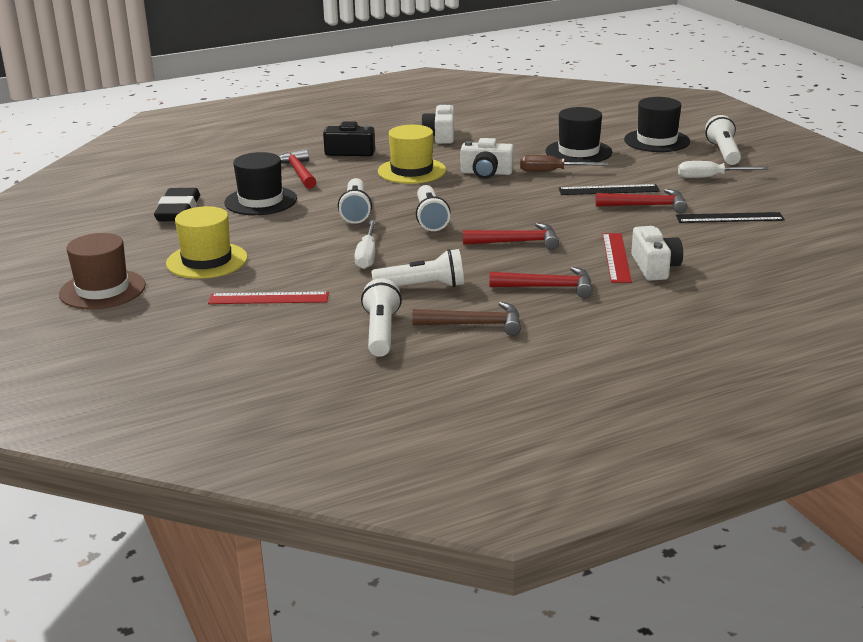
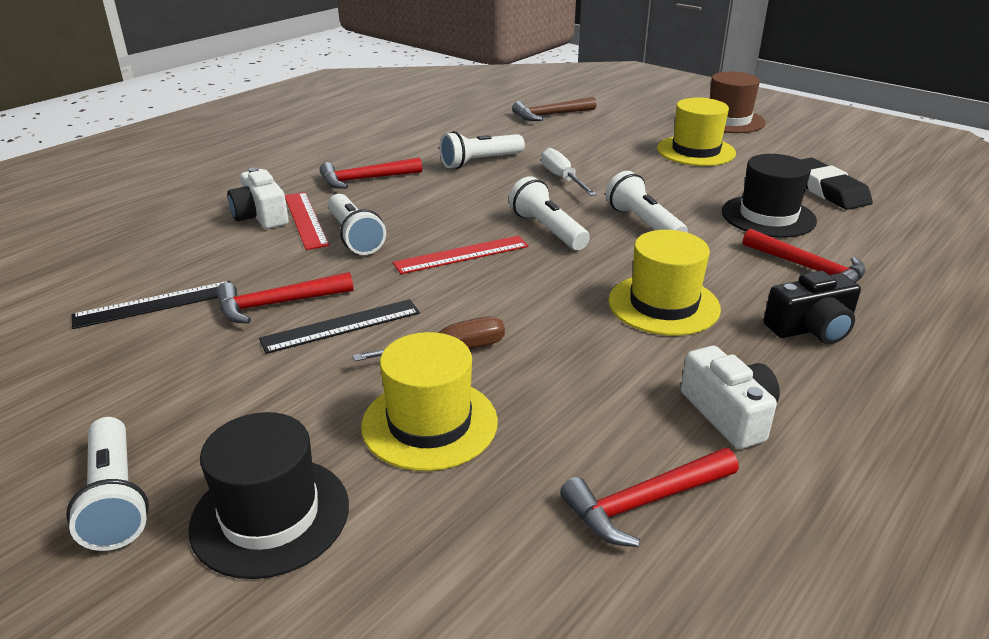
camera: 155 degrees right, 5 degrees up
red ruler [208,292,329,304] -> red ruler moved to [393,236,529,274]
white flashlight [361,278,402,357] -> white flashlight moved to [328,194,386,255]
brown hammer [412,302,521,336] -> brown hammer moved to [512,97,596,121]
white camera [461,138,514,179] -> none
red hammer [463,223,559,250] -> red hammer moved to [560,448,739,547]
black hat [546,107,612,162] -> yellow hat [361,332,498,471]
white screwdriver [678,161,769,178] -> none

